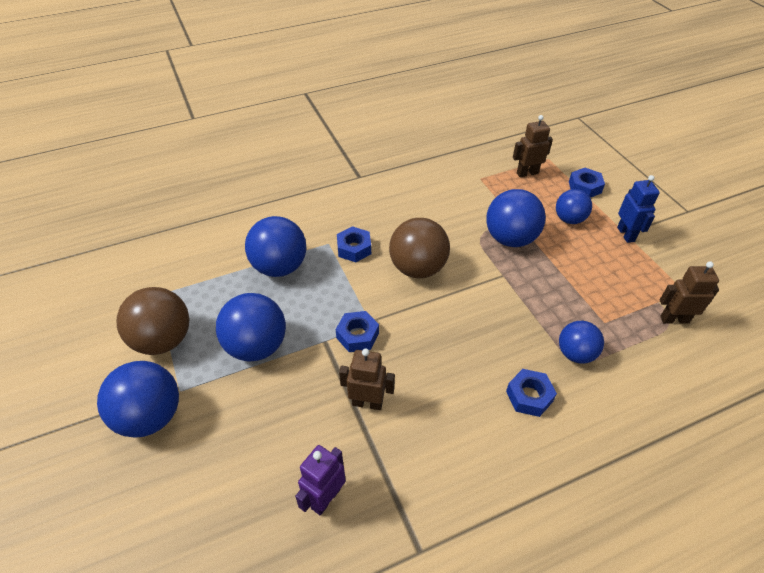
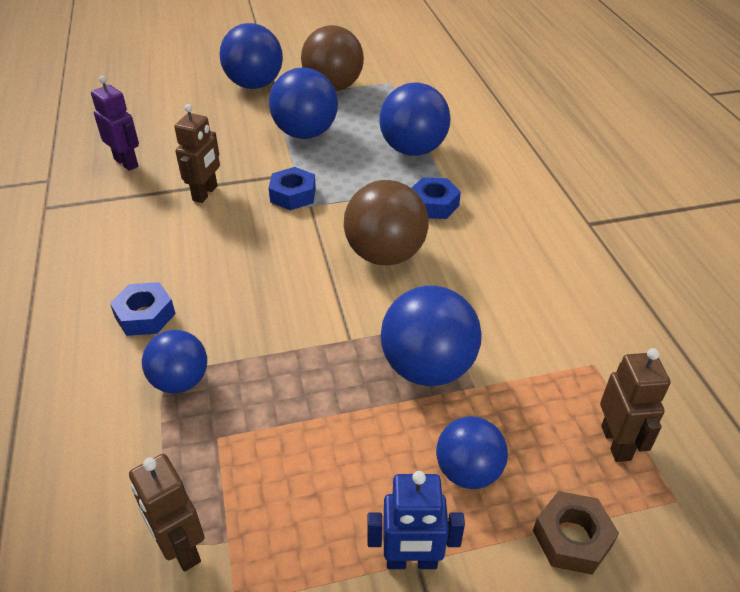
camera: 100 degrees right, 5 degrees down
blue nut [569,168,605,198] -> brown nut [533,491,619,575]
brown robot [660,261,719,324] -> brown robot turned 135 degrees clockwise [129,454,205,572]

